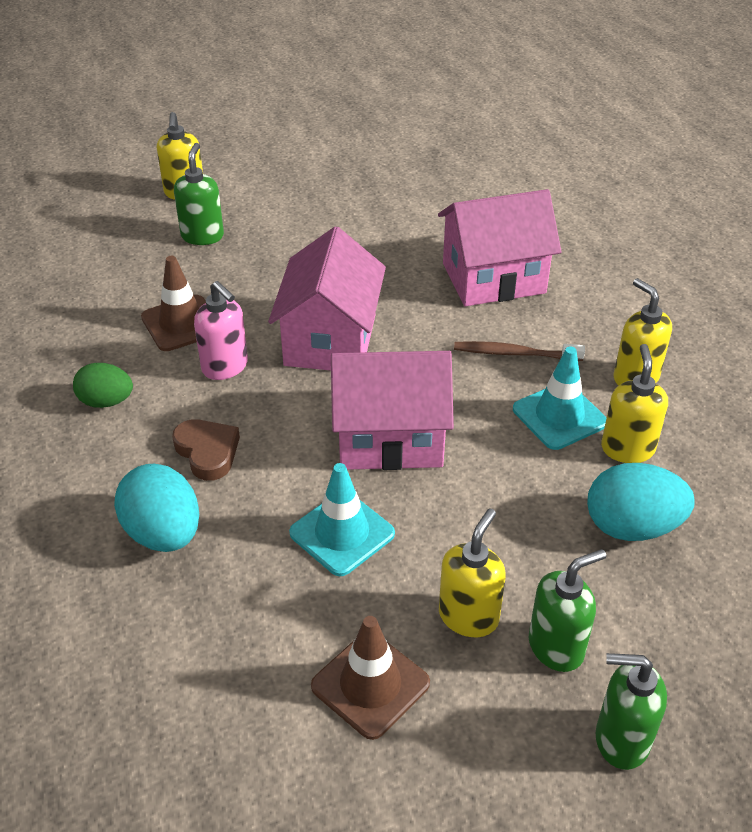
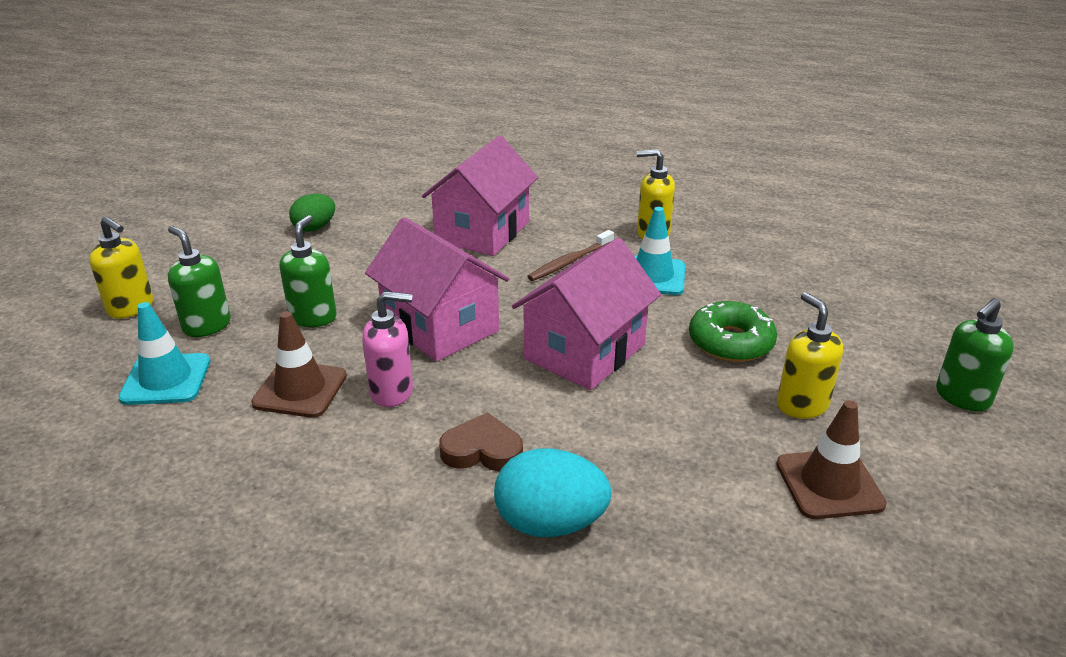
camera: 50 degrees left, 10 degrees down
green egg [73,363,133,408] -> green egg moved to [289,194,335,232]
turquoise traffic cone [289,463,395,576] -> turquoise traffic cone moved to [118,302,210,405]
green soap dispenser [529,549,606,672] -> green soap dispenser moved to [280,215,337,327]
turquoise egg [587,463,694,541] -> none
yellow soap dispenser [601,344,668,463] -> none
none -> green donut [689,301,777,362]

